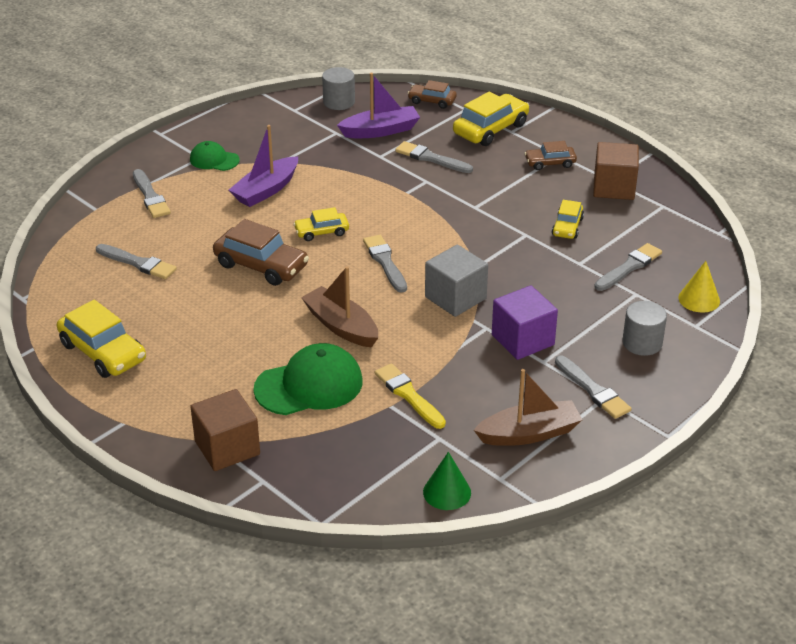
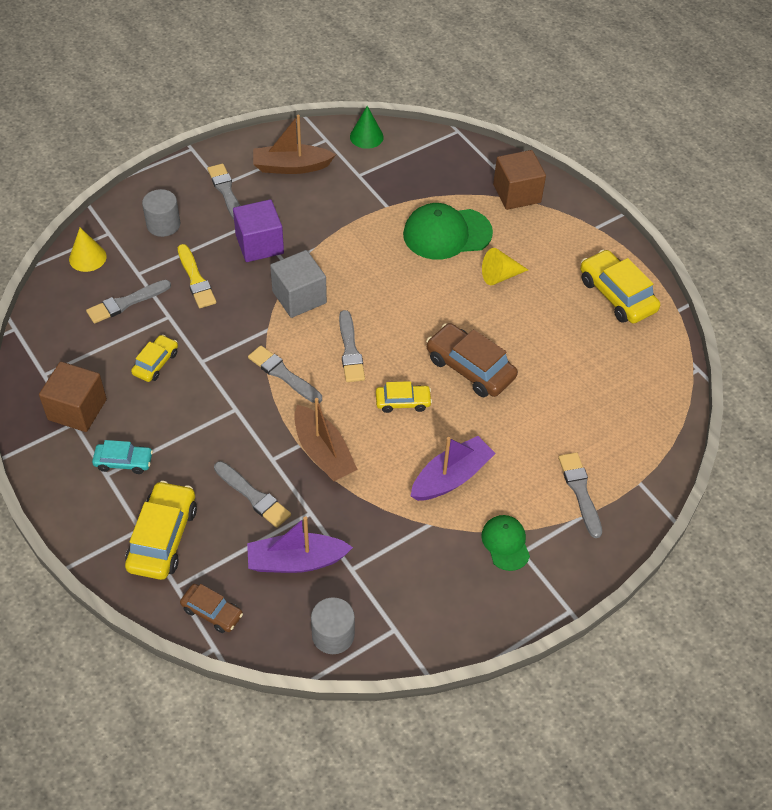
camera: 170 degrees left, 15 degrees up
grey brush [96,244,177,279] -> grey brush moved to [248,345,322,403]
green cap [190,141,240,171] -> green cap turned 135 degrees counterclockwise [481,515,530,571]
brown boat [301,266,378,348] -> brown boat moved to [294,398,358,481]
yellow brush [375,363,446,429] -> yellow brush moved to [178,244,216,308]
yellow car [453,92,529,146] -> yellow car turned 135 degrees clockwise [125,481,197,580]
brown car [525,141,577,170] -> turquoise car [92,440,153,474]
none -> yellow cone [482,248,528,285]

